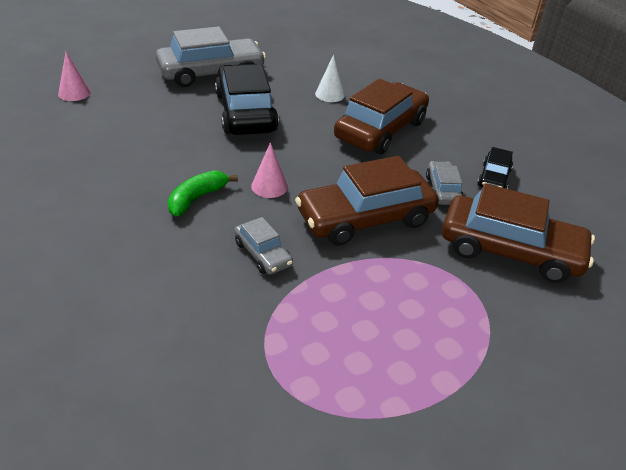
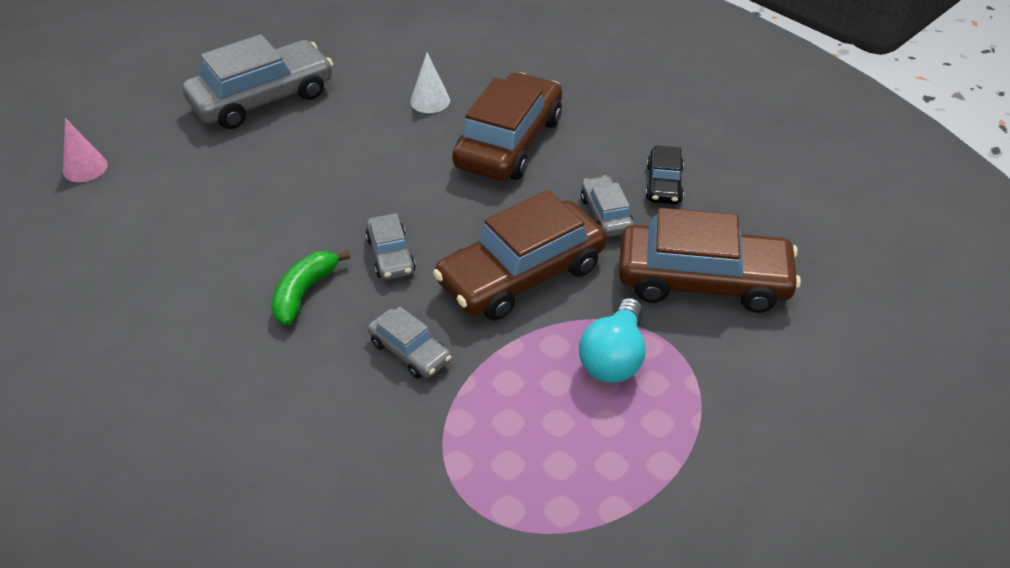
camera: 10 degrees left, 5 degrees up
black car [215,64,279,135] -> none
pink cone [251,142,288,198] -> grey car [365,213,416,280]
none -> turquoise light bulb [579,298,645,383]

